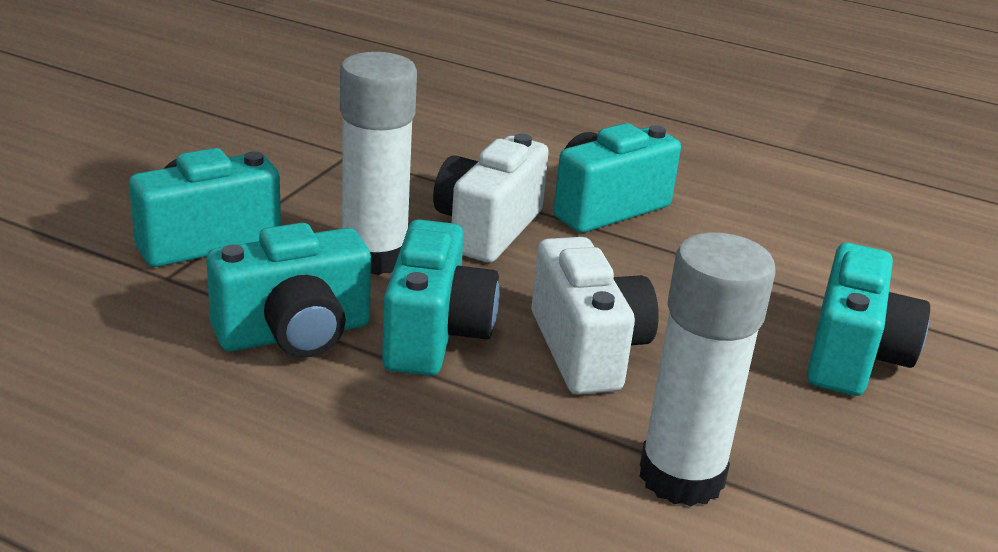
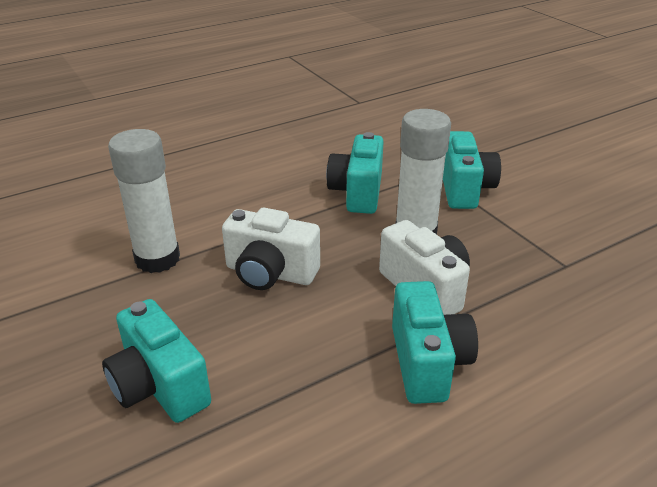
camera: 125 degrees right, 5 degrees up
turquoise camera [382,219,499,376] -> none

